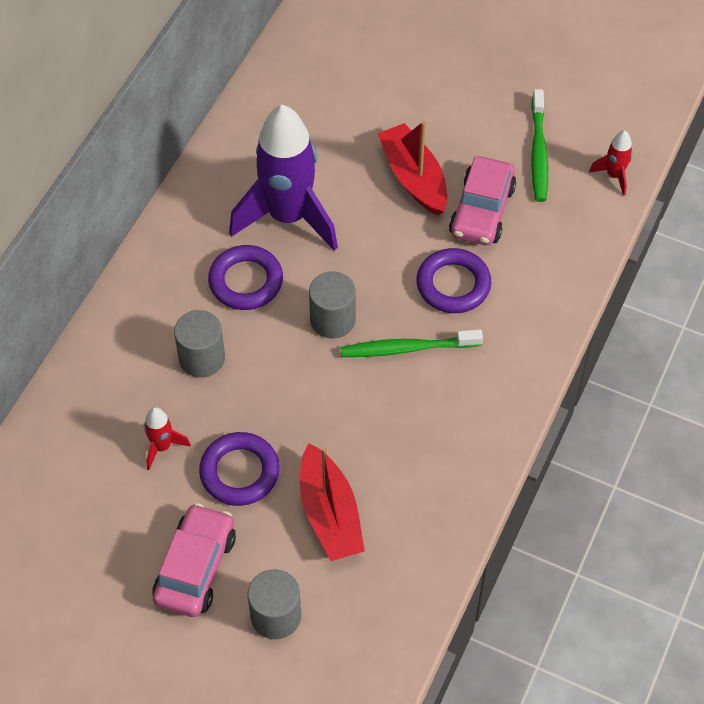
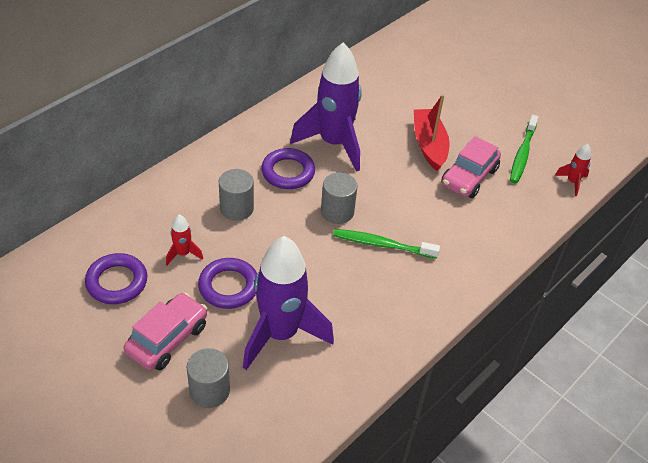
camera: 15 degrees right, 10 degrees down
red boat [300,443,365,561] -> purple rocket [243,236,334,370]
purple ring [416,248,491,313] -> purple ring moved to [85,253,147,304]

